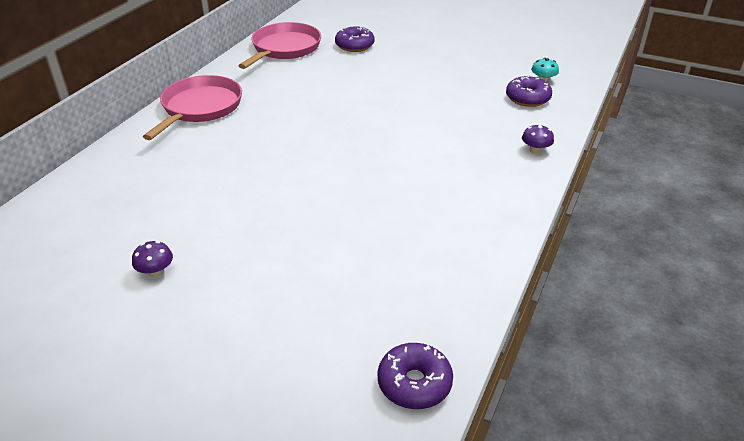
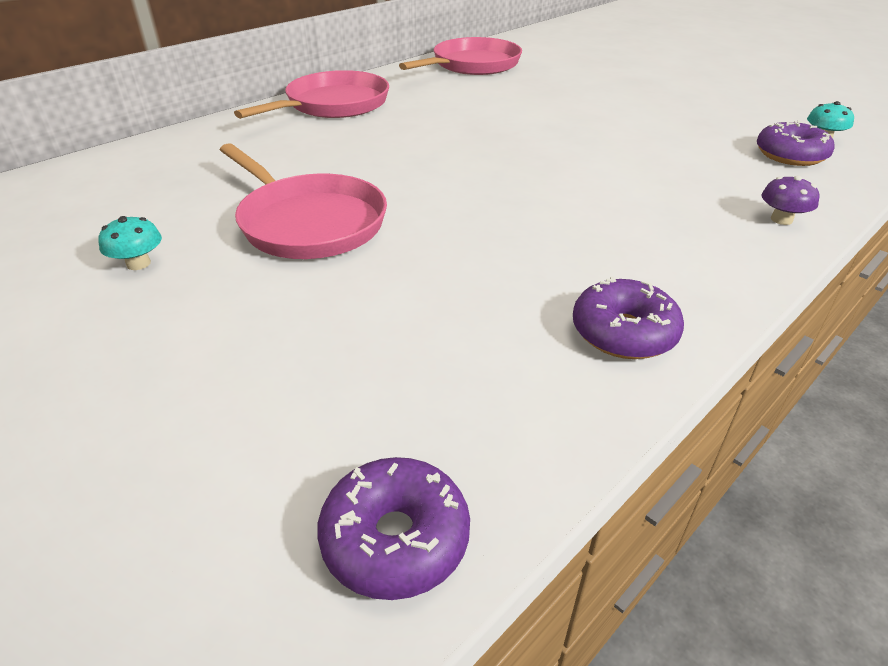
camera: 20 degrees right, 0 degrees up
purple mushroom [132,241,173,278] -> turquoise mushroom [99,216,162,270]
purple donut [335,26,375,52] -> purple donut moved to [573,276,684,359]
none -> pink pan [220,143,387,259]

